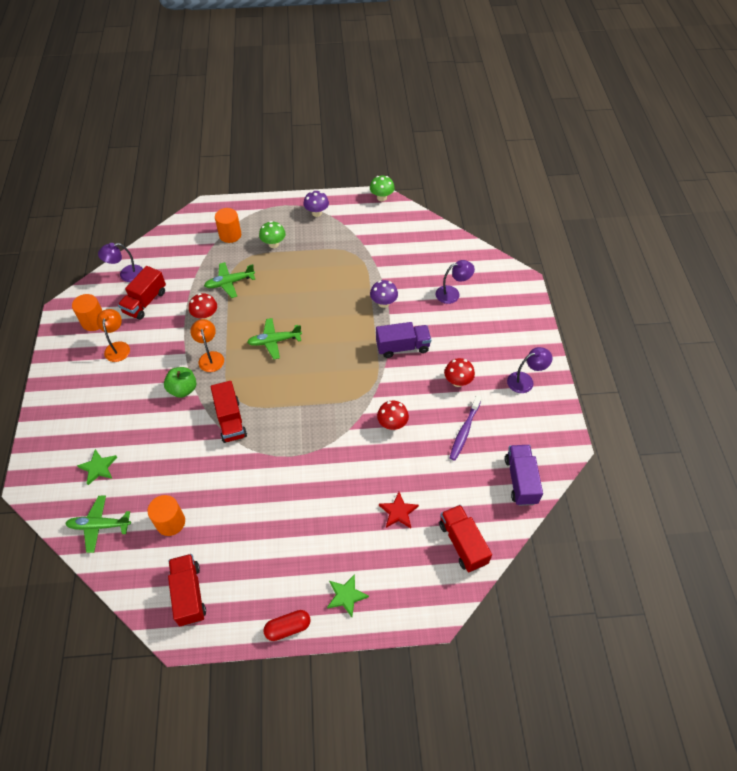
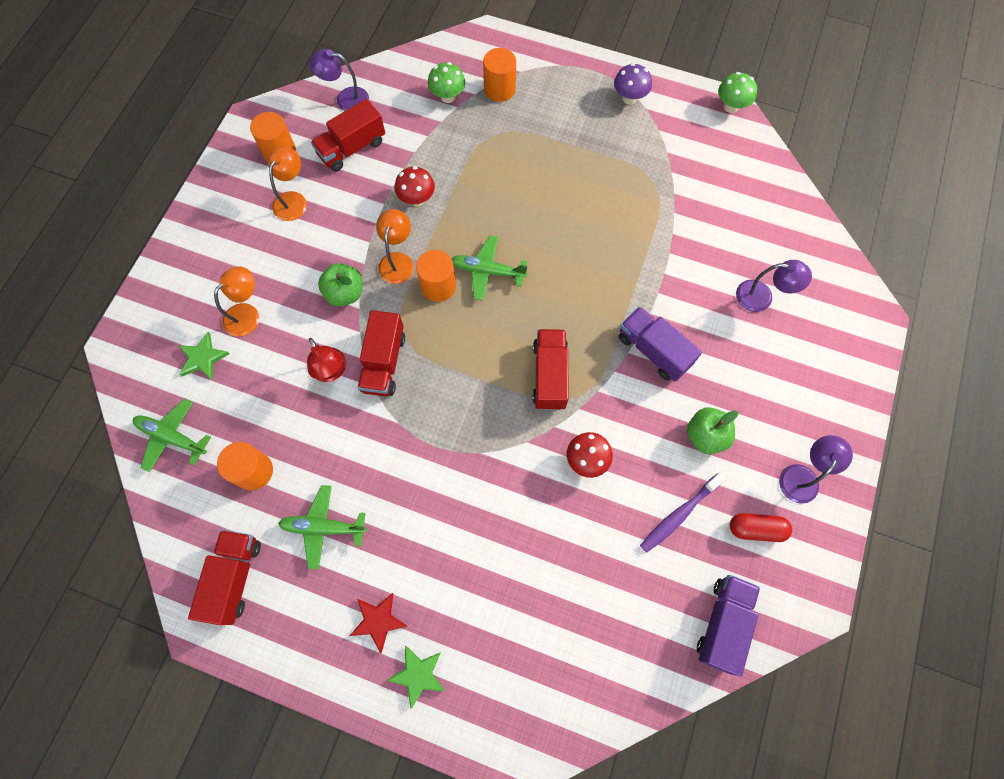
camera: 25 degrees right, 15 degrees up
green plane [204,262,255,298] -> green plane moved to [278,485,367,569]
green mushroom [259,221,286,248] -> green mushroom moved to [428,62,465,103]
red capsule [263,610,311,641] -> red capsule moved to [730,513,792,542]
purple mushroom [370,280,398,308] -> none
purple truck [376,322,431,358] -> purple truck turned 150 degrees counterclockwise [619,306,702,382]
red star [379,492,419,528] -> red star moved to [350,593,407,654]
red truck [439,505,492,572] -> red truck moved to [533,329,569,410]
red mushroom [444,358,475,387] -> green apple [687,407,738,454]
purple lamp [507,347,552,393] -> purple lamp turned 60 degrees counterclockwise [779,435,853,504]
none -> orange lamp [214,266,259,336]
none -> red lamp [307,338,346,382]
none -> orange cylinder [416,250,456,302]

